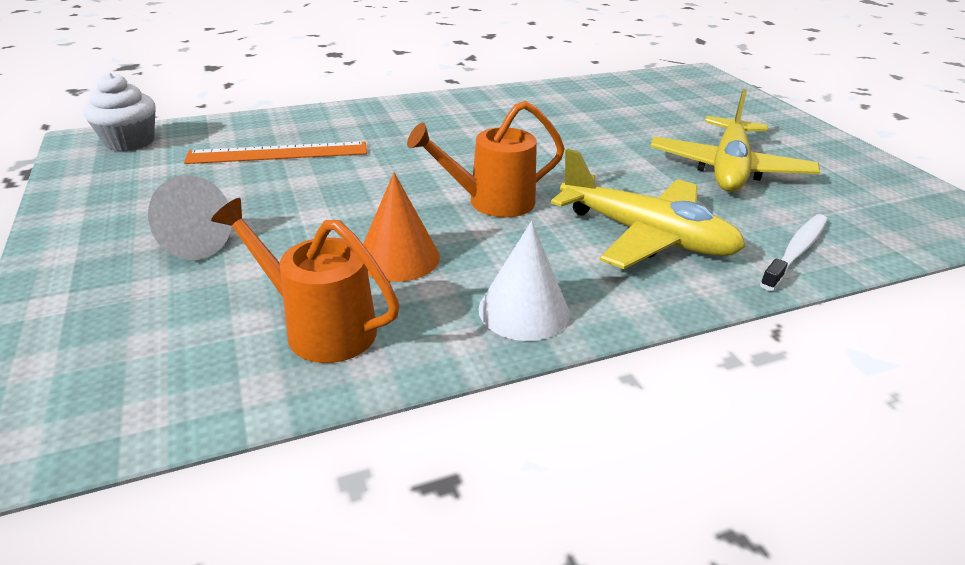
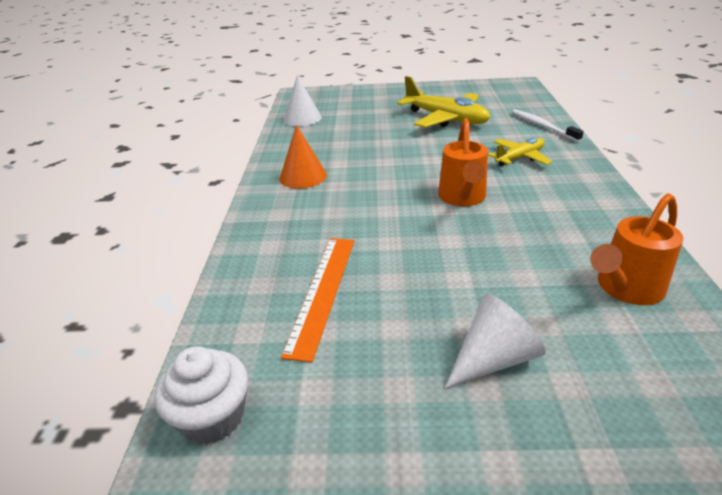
camera: 65 degrees left, 0 degrees up
orange cone [363,172,440,282] -> orange cone moved to [279,125,327,189]
white cone [478,221,570,341] -> white cone moved to [284,75,322,126]
yellow plane [551,148,746,269] -> yellow plane [488,137,552,166], size x0.58

